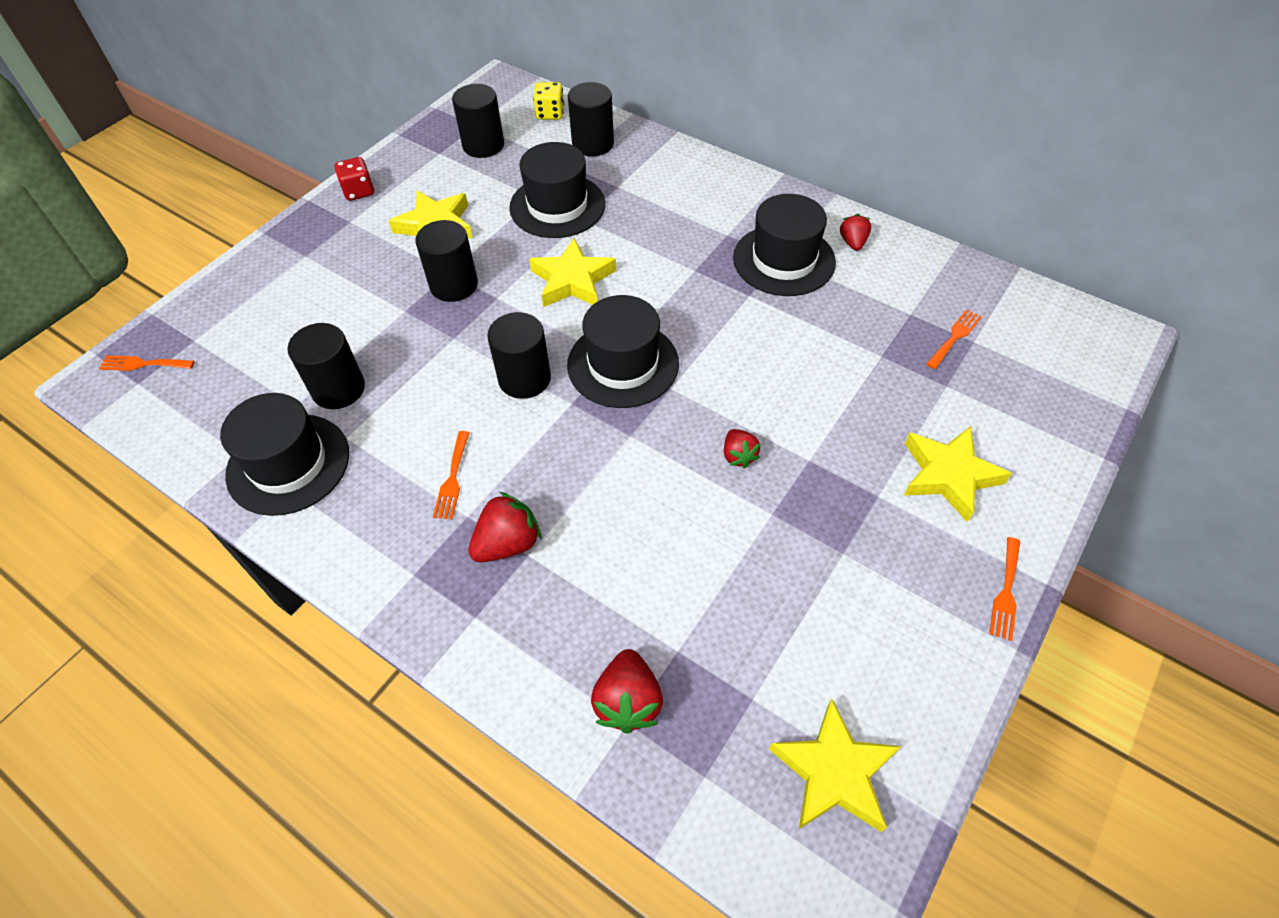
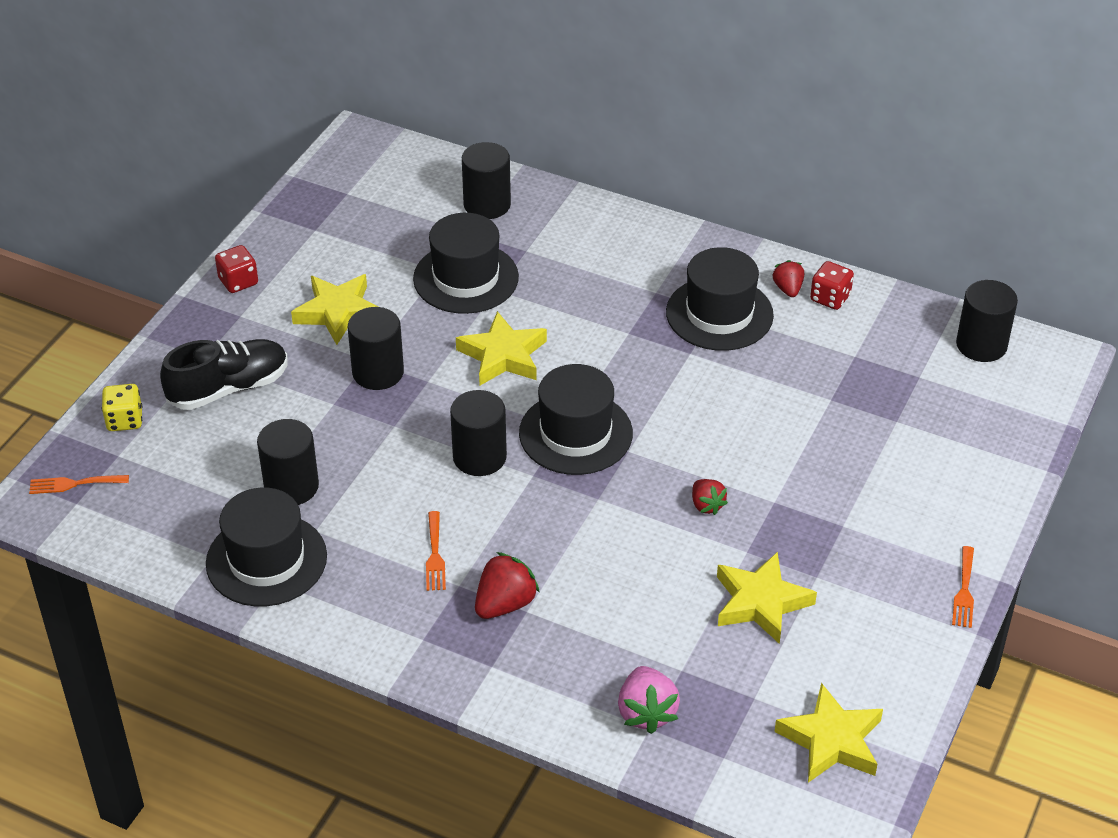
camera: 10 degrees left, 10 degrees down
black cylinder [452,84,504,158] -> black cylinder moved to [956,280,1018,362]
yellow dice [533,82,564,120] -> yellow dice moved to [102,384,142,431]
red strawberry [591,649,663,734] -> pink strawberry [618,666,680,734]
yellow star [904,426,1012,523] -> yellow star moved to [717,552,817,644]
orange fork [926,309,982,369] -> none
none -> black shoe [160,339,288,410]
none -> red dice [810,261,854,310]

